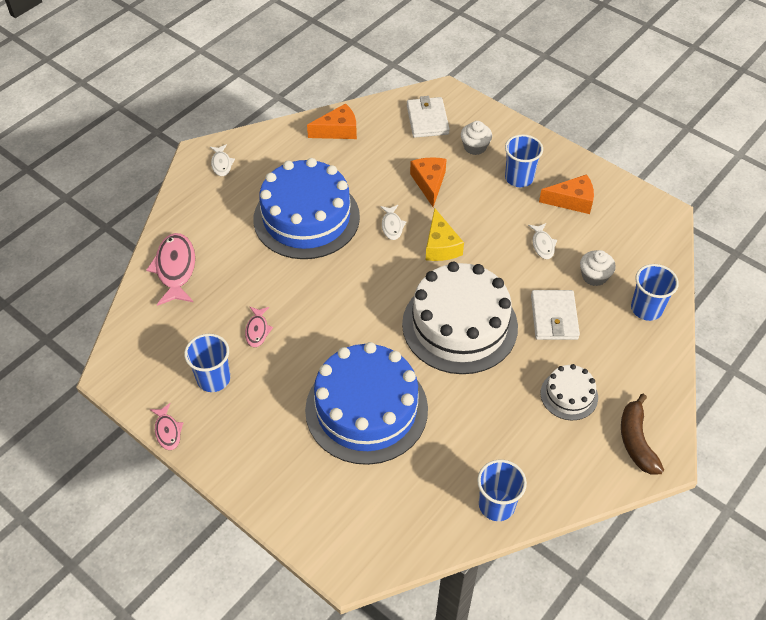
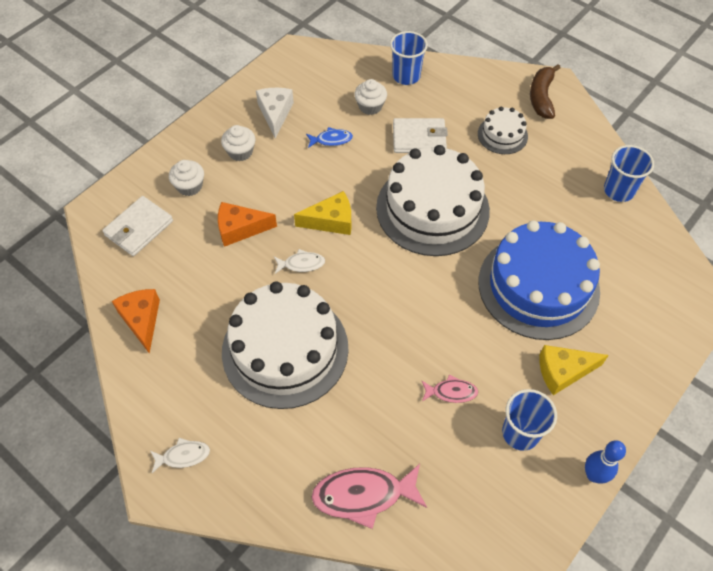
camera: 90 degrees left, 5 degrees up
pink fish [150,403,183,450] -> blue bowling pin [585,440,626,483]
blue cake [253,158,360,259] -> white cake [222,281,349,409]
white wallet [407,96,450,138] -> white wallet turned 45 degrees counterclockwise [102,196,173,256]
blue cup [505,134,543,187] -> white cupcake [221,125,255,161]
white fish [528,223,557,259] -> blue fish [306,127,353,148]
orange cheese [539,174,594,214] -> white cheese [256,88,294,139]
brown banana [621,394,664,475] -> brown banana turned 105 degrees clockwise [530,64,561,119]
none -> yellow cheese [539,345,609,395]

